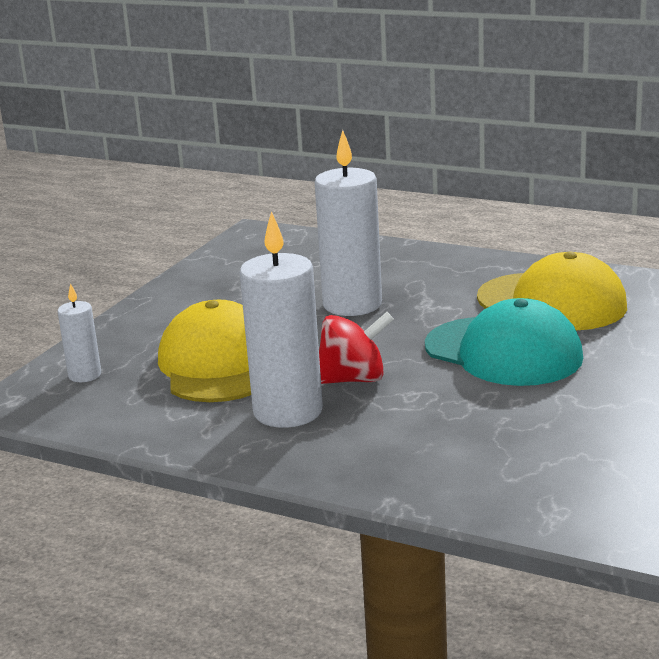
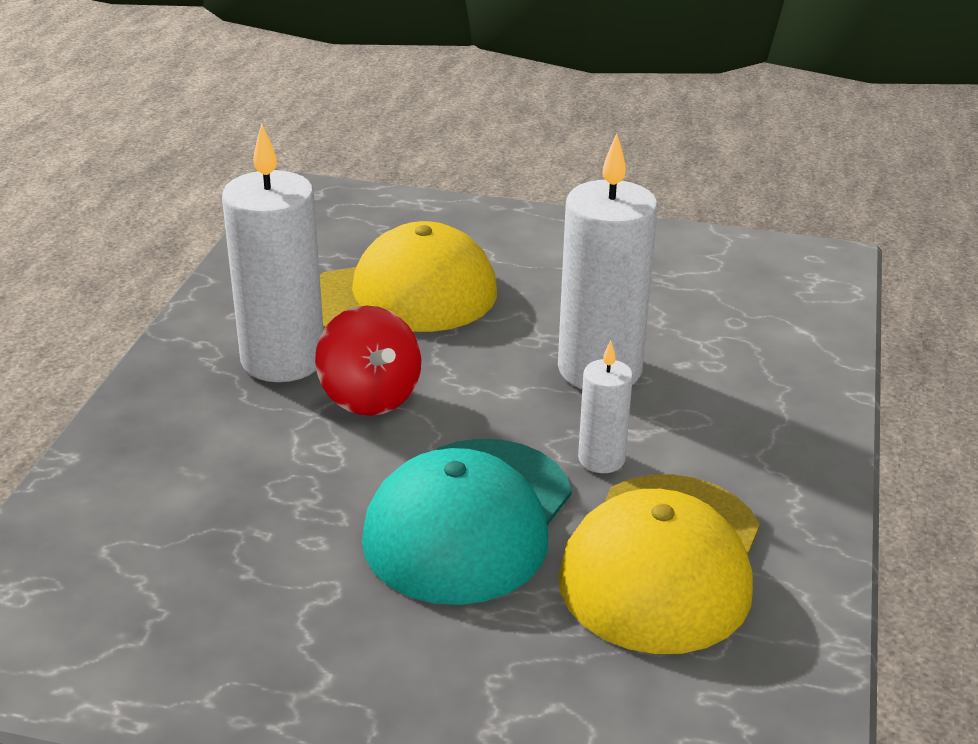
camera: 75 degrees right, 10 degrees up
white candle [58,283,101,382] -> white candle moved to [578,340,633,473]

